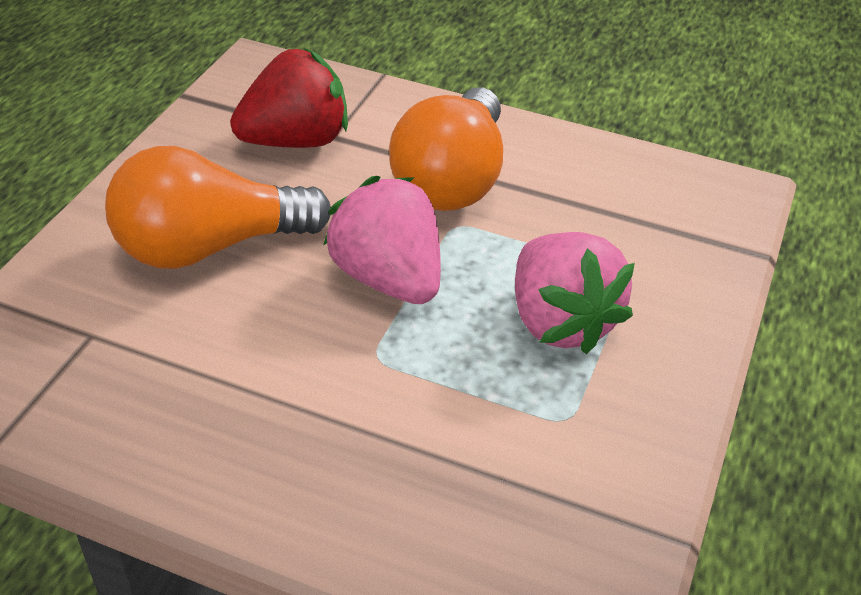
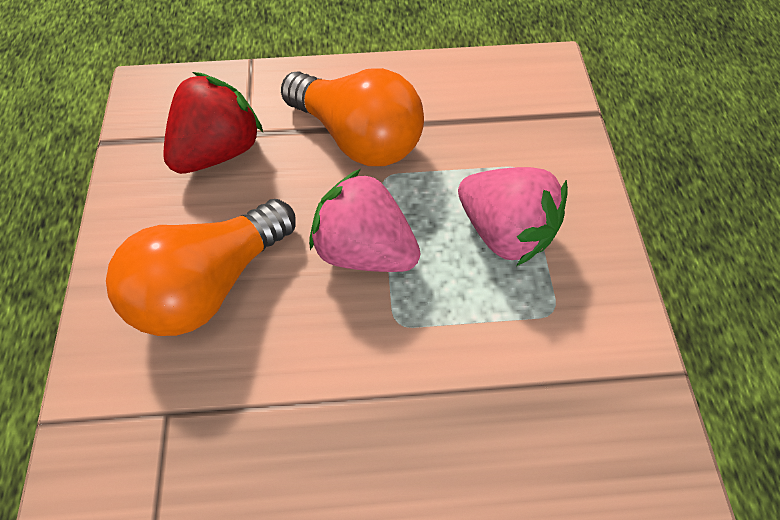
camera: 25 degrees left, 20 degrees up
orange light bulb [389,87,503,211] -> orange light bulb turned 45 degrees counterclockwise [281,68,424,166]

